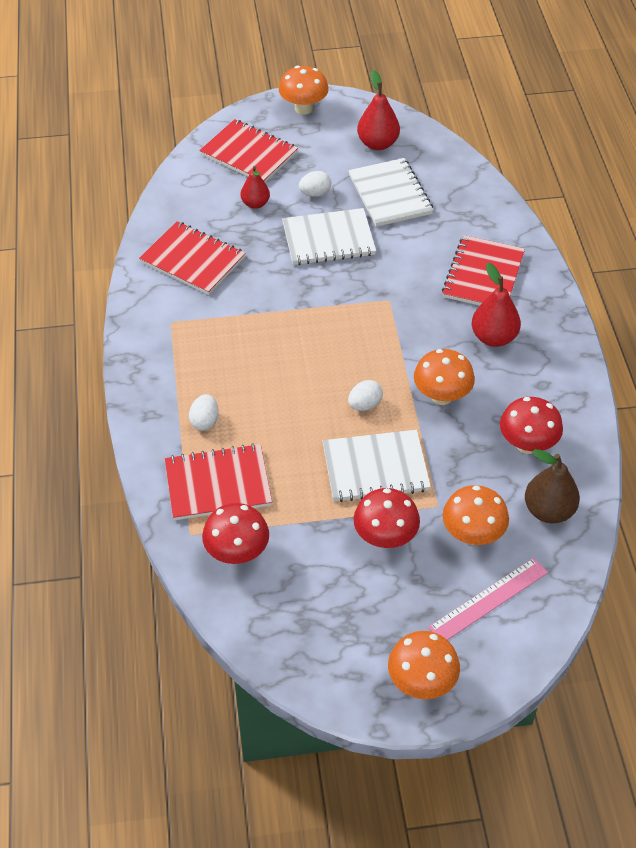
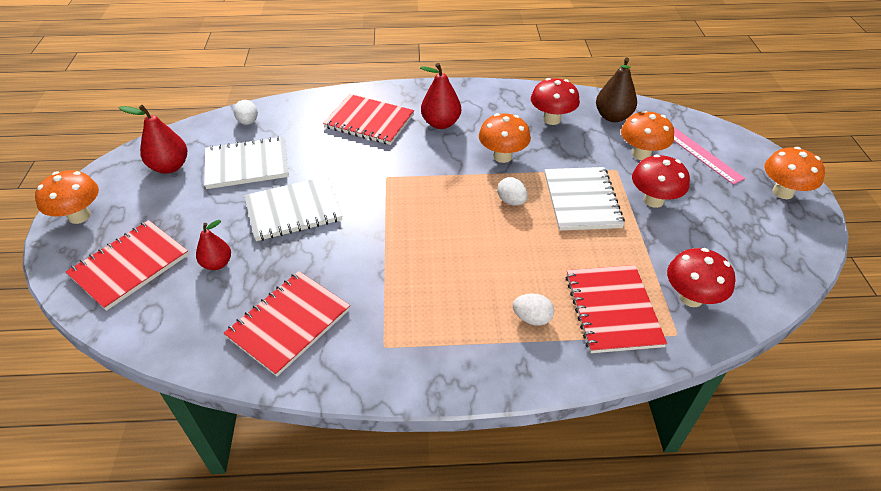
camera: 85 degrees left, 5 degrees down
white notebook [282,208,376,265] -> white notebook turned 75 degrees clockwise [244,176,342,241]
white egg [299,171,331,197] -> white egg moved to [234,100,258,125]

